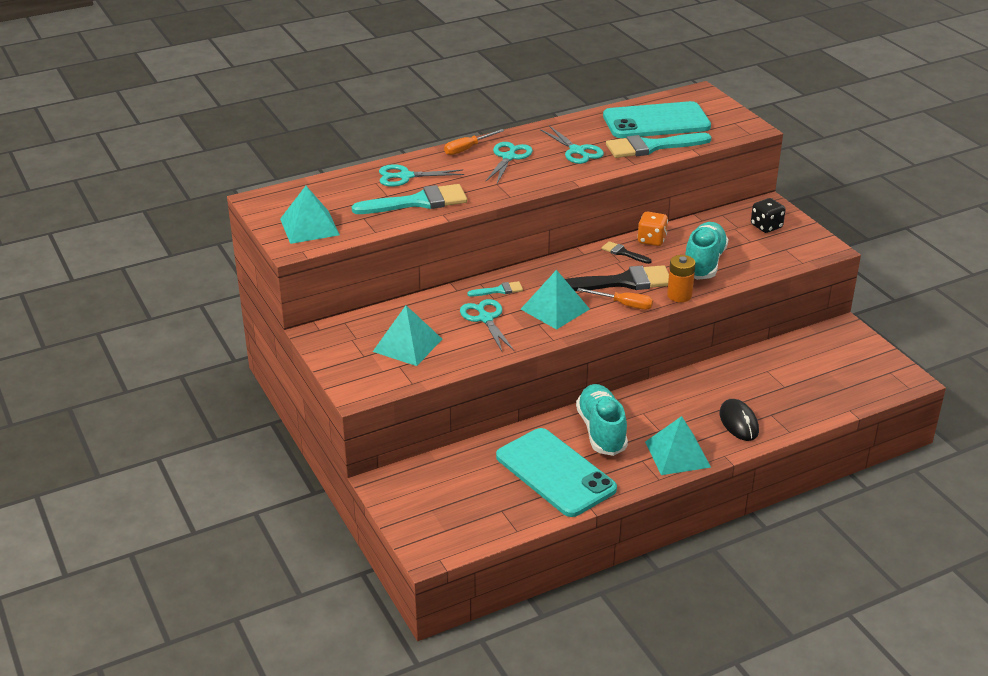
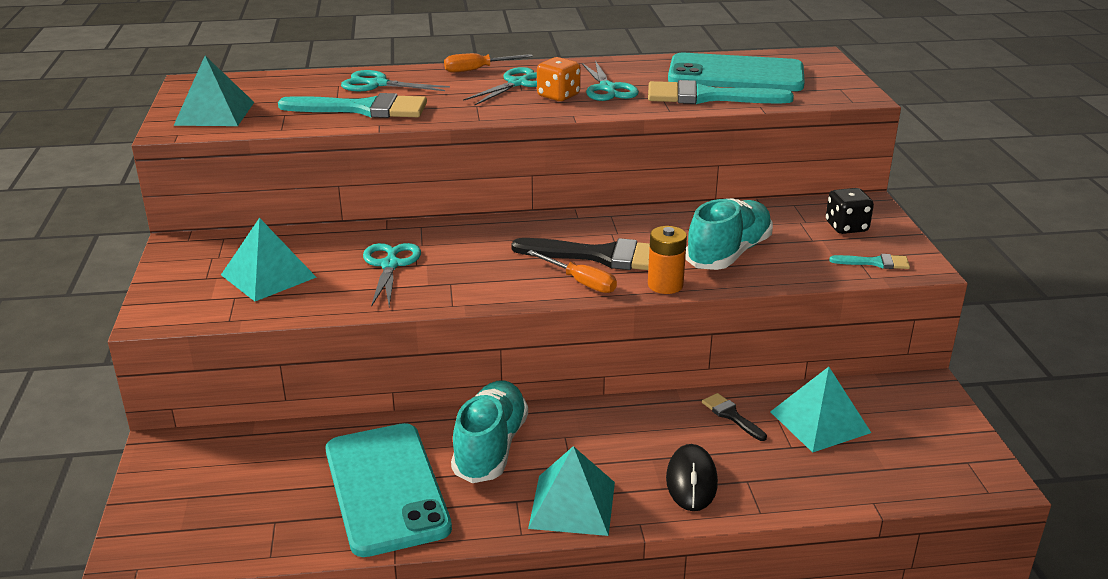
camera: 20 degrees right, 5 degrees down
turquoise brush [467,281,523,297] -> turquoise brush moved to [829,254,910,269]
turquoise pyramid [521,270,590,330] -> turquoise pyramid moved to [770,367,871,453]
black brush [602,241,652,264] -> black brush moved to [702,393,767,441]
orange dice [637,212,668,246] -> orange dice moved to [537,57,581,101]

